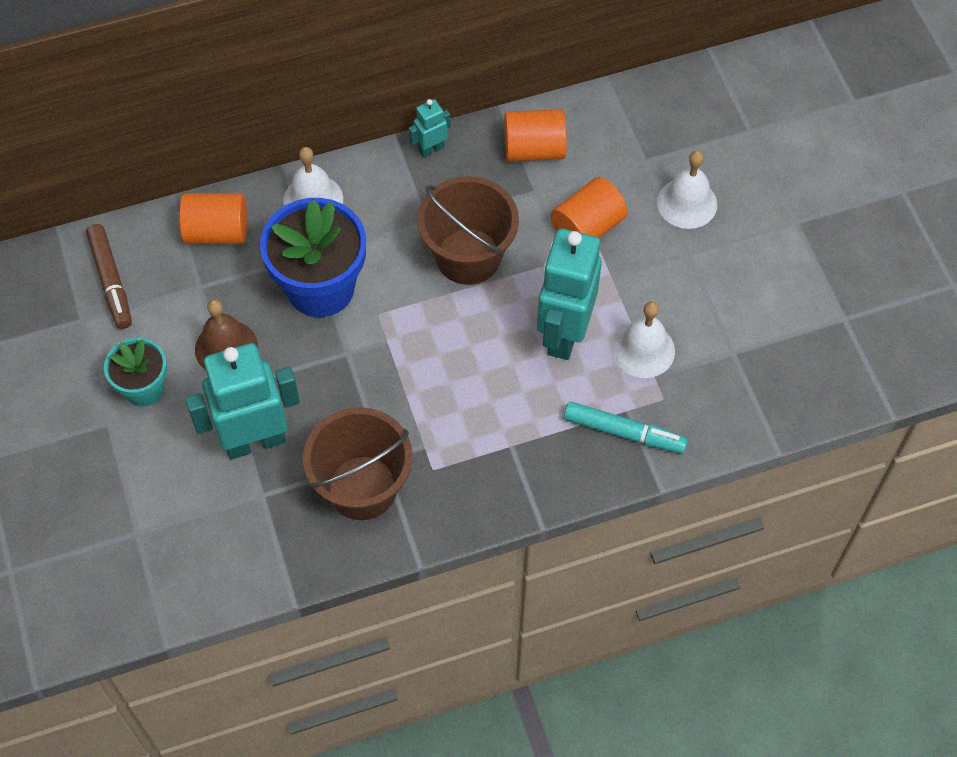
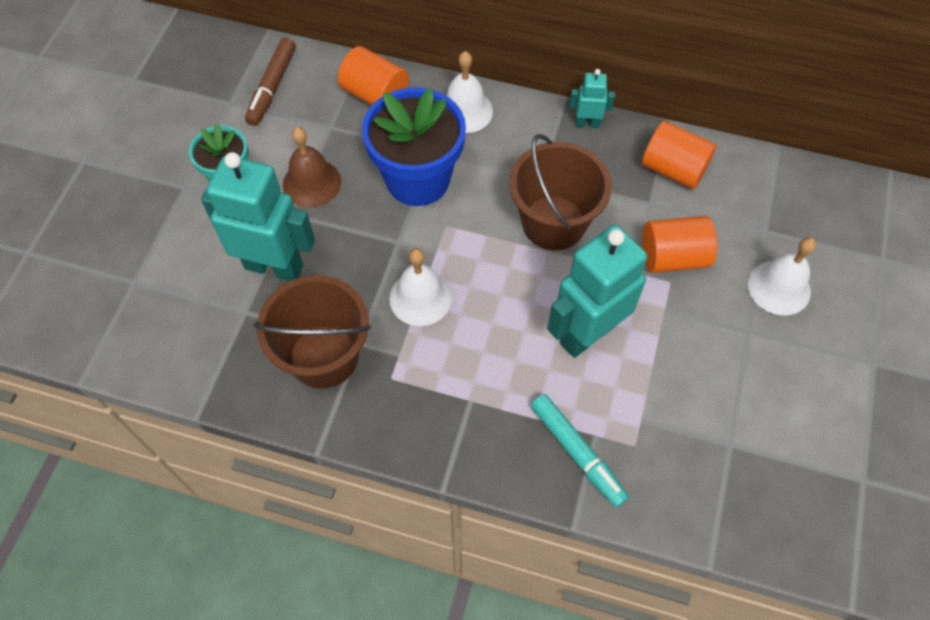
camera: 35 degrees right, 0 degrees up
white bell [612,302,675,378] -> white bell moved to [389,248,452,326]

